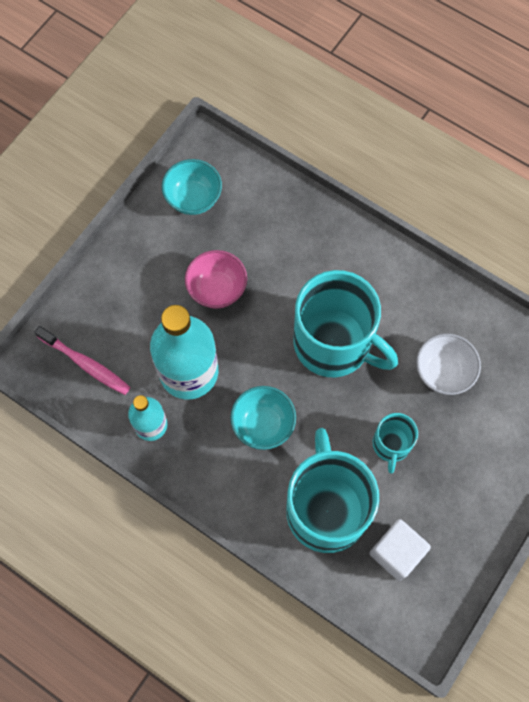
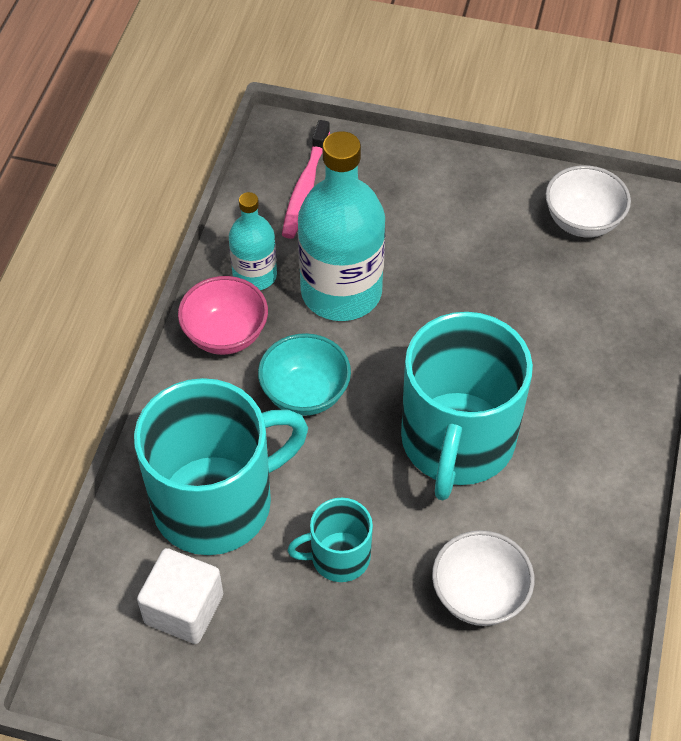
camera: 70 degrees right, 15 degrees down
turquoise bowl [162,159,222,215] -> white bowl [546,165,631,237]
pink bowl [185,250,247,309] -> pink bowl moved to [178,276,268,355]

